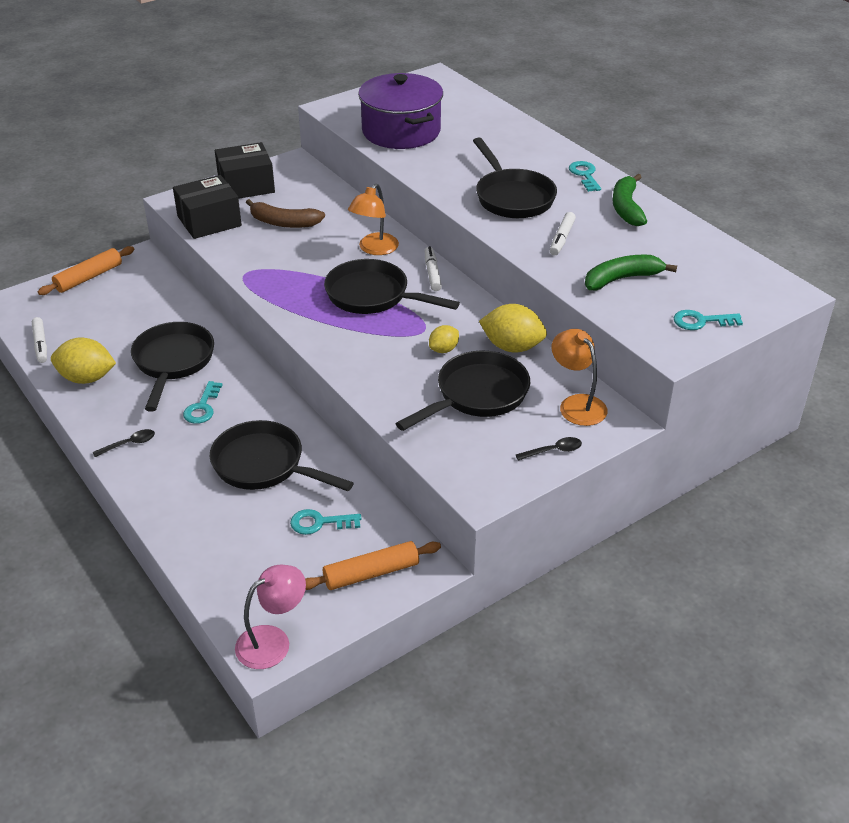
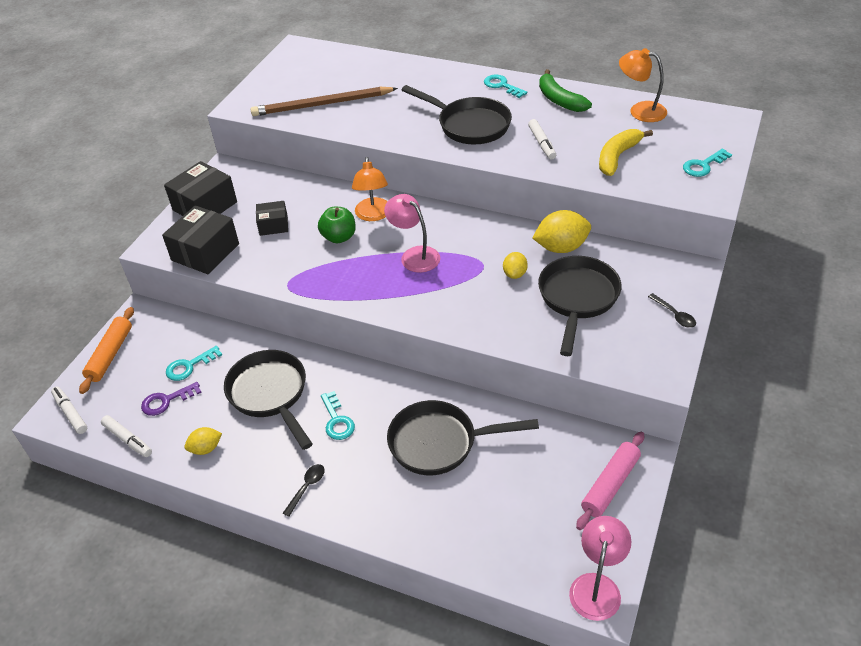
camera: 30 degrees left, 5 degrees up
yellow lemon [51,337,116,384] -> yellow lemon [184,427,222,455], size x0.57
brown banana [246,199,325,228] -> black box [256,201,288,236]
turquoise key [290,509,361,535] -> turquoise key moved to [166,346,222,381]
orange rolling pin [305,541,441,590] -> pink rolling pin [576,432,644,530]
black pan [324,259,460,314] -> pink lamp [384,194,440,273]
purple pot [358,73,443,149] -> brown pencil [251,87,398,116]
white marker [424,246,442,291] -> white marker moved to [51,387,87,434]
black spoon [516,437,582,461] -> black spoon turned 105 degrees clockwise [648,293,696,328]
orange lamp [552,329,608,426] -> orange lamp moved to [619,48,667,122]
green banana [585,255,677,291] -> yellow banana [599,129,653,176]
none -> purple key [141,382,202,416]
none -> green apple [318,207,356,243]

